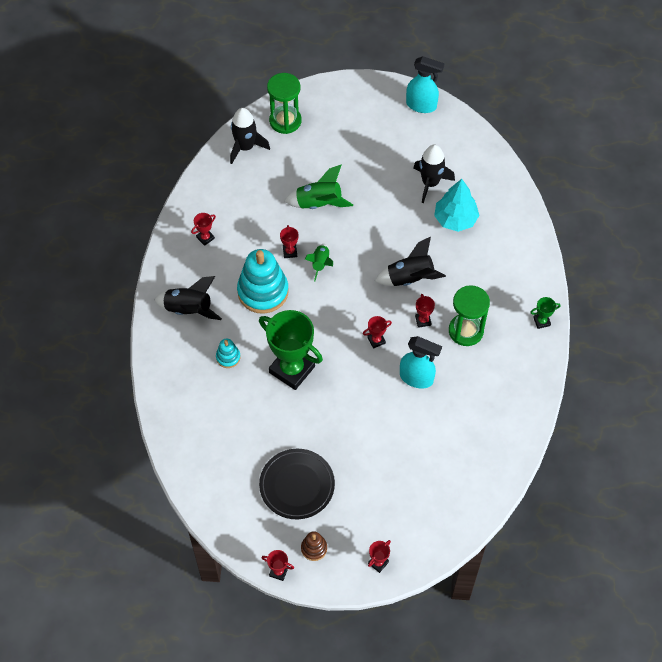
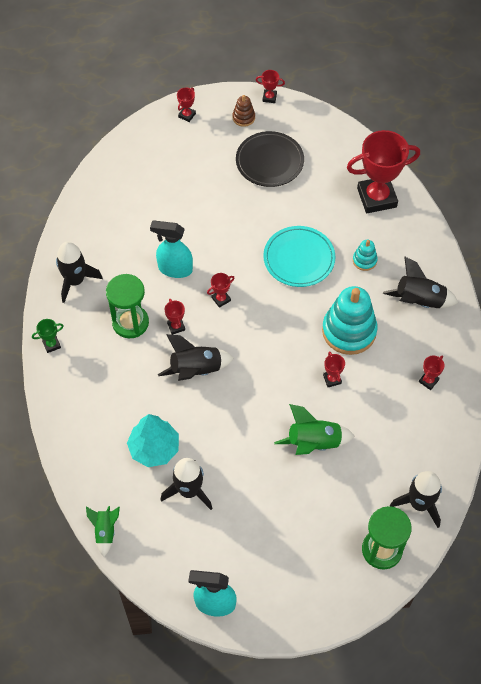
camera: 170 degrees right, 0 degrees up
green trophy [259,310,323,390] -> turquoise plate [263,226,335,287]
green rocket [305,244,333,281] -> green rocket moved to [86,506,120,557]
none -> black rocket [56,241,103,303]
none -> red trophy [347,130,420,213]

